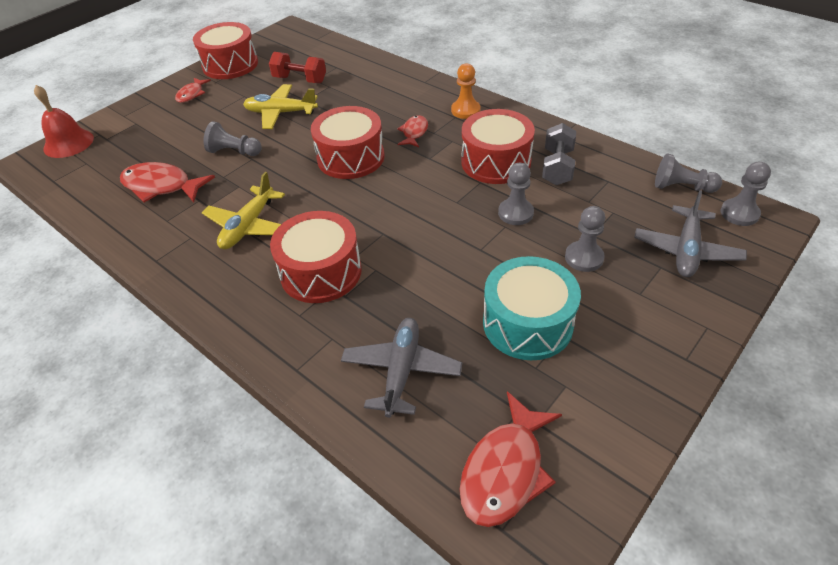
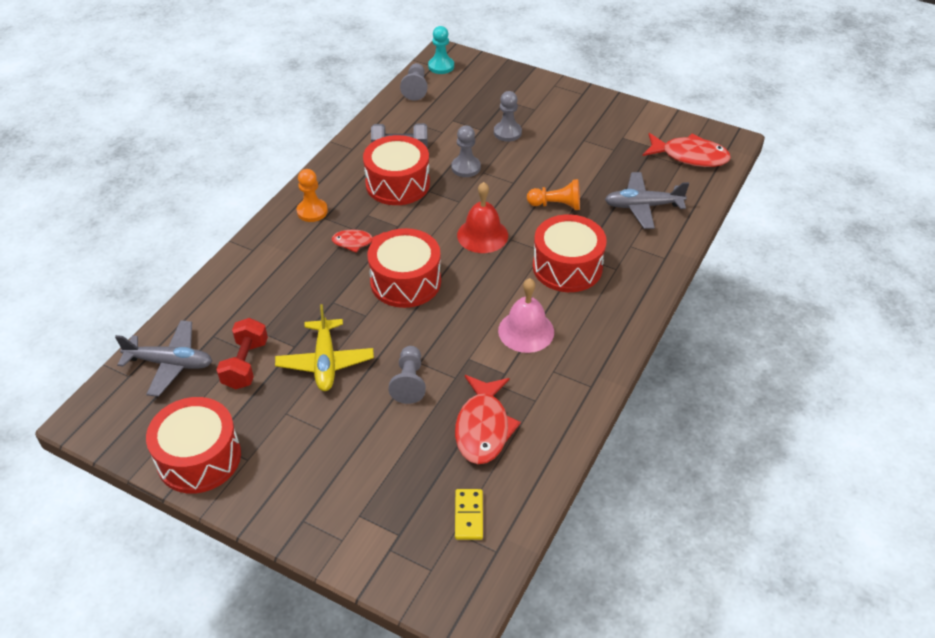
camera: 105 degrees left, 0 degrees up
red bell [34,85,94,158] -> red bell moved to [457,182,508,253]
red fish [175,78,211,103] -> none
yellow plane [202,172,285,249] -> pink bell [498,278,554,353]
turquoise drum [483,256,581,360] -> none
grey plane [634,190,747,277] -> grey plane moved to [115,320,212,397]
grey pawn [721,162,771,226] -> turquoise pawn [428,26,454,74]
none -> yellow domino [455,489,483,540]
none -> orange pawn [527,179,580,210]

